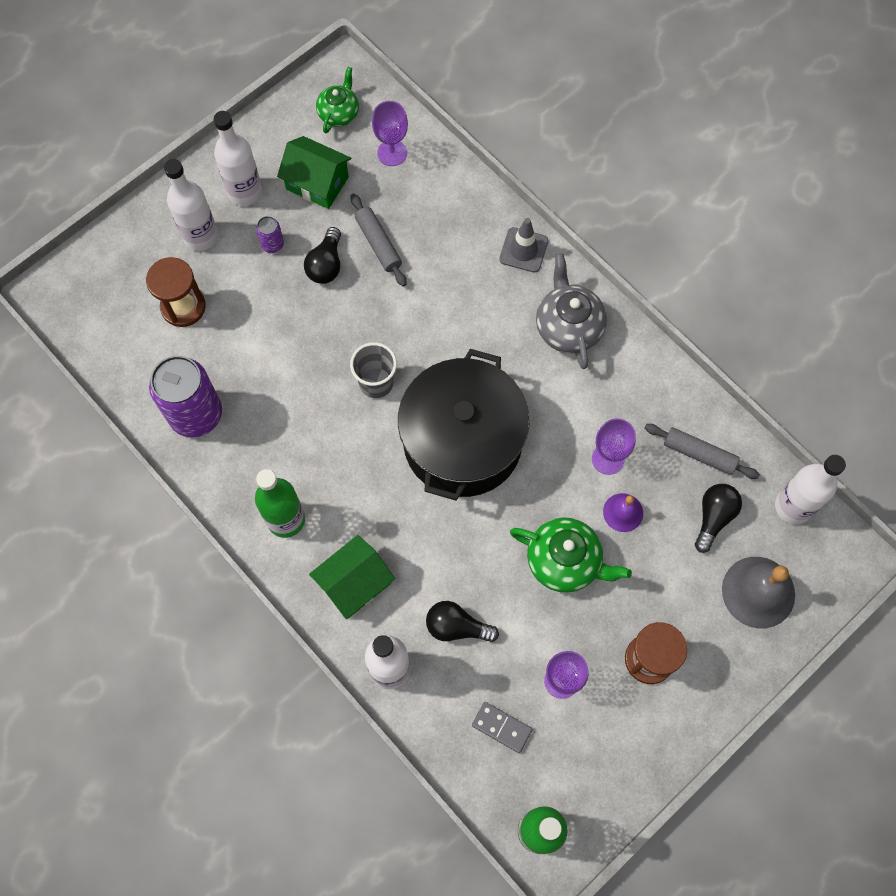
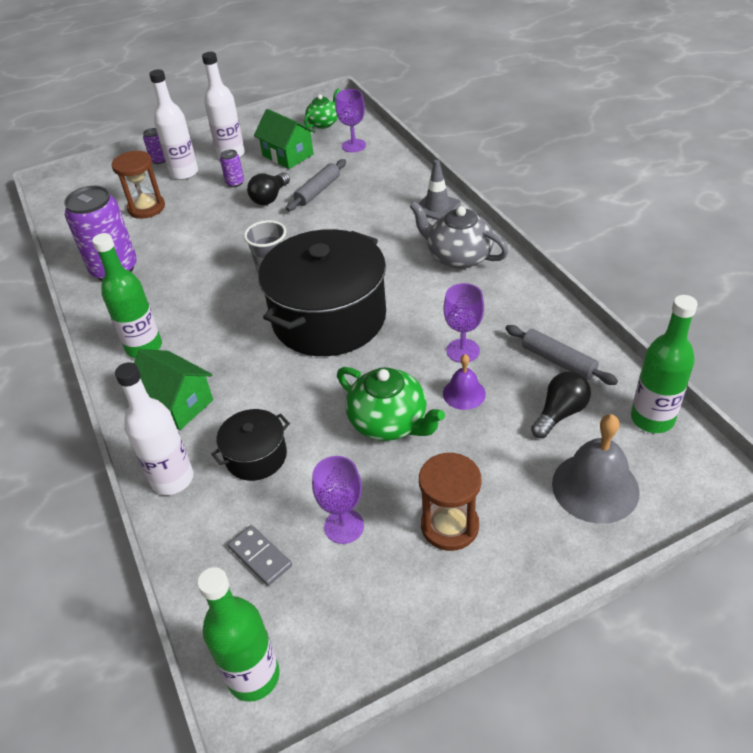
camera: 20 degrees right, 25 degrees down
green house [309,535,395,619] -> green house turned 60 degrees clockwise [134,349,213,430]
grey rolling pin [351,193,406,287] -> grey rolling pin turned 45 degrees clockwise [286,159,346,211]
black light bulb [426,601,499,642] -> black pot [211,409,290,481]
grey teapot [536,253,607,369] -> grey teapot turned 60 degrees counterclockwise [410,201,508,269]
white bottle [775,455,846,524] -> green bottle [631,295,698,433]
none -> purple can [143,128,165,164]

